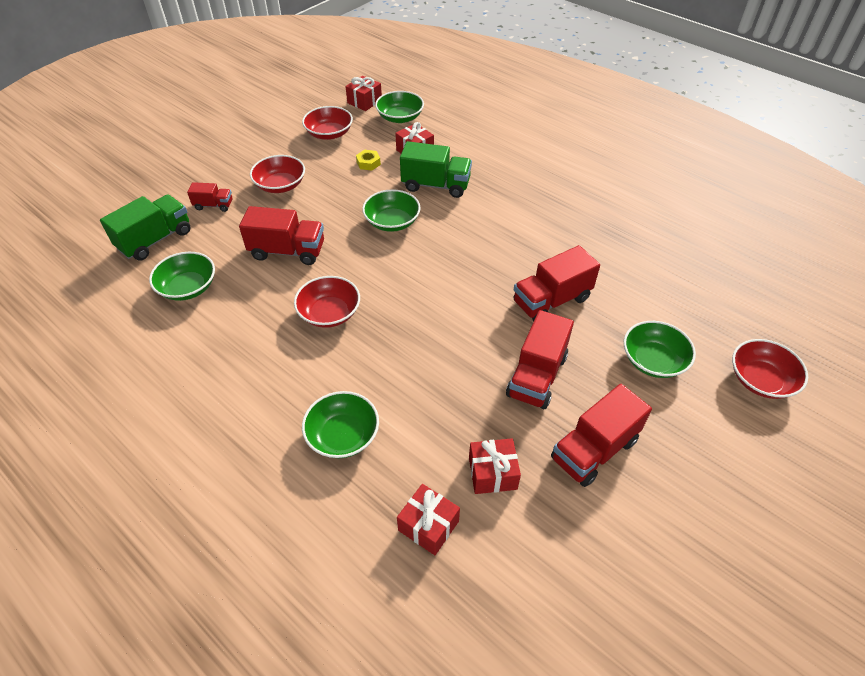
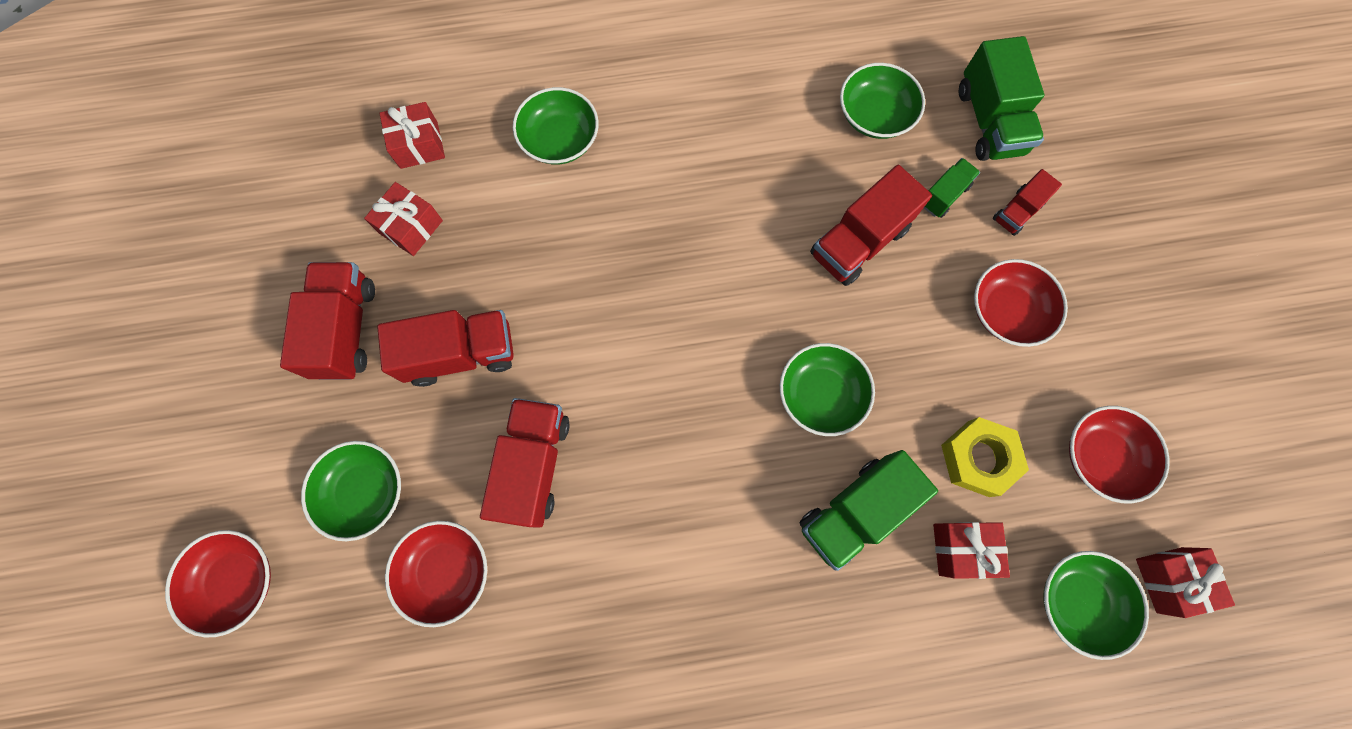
camera: 130 degrees right, 25 degrees up
red bowl [294,276,360,328] -> red bowl moved to [385,521,487,627]
yellow nut [356,150,381,171] -> yellow nut [941,417,1029,497], size x1.71
red truck [506,310,574,409] -> red truck turned 105 degrees clockwise [377,310,514,387]
none -> green truck [924,158,980,218]

